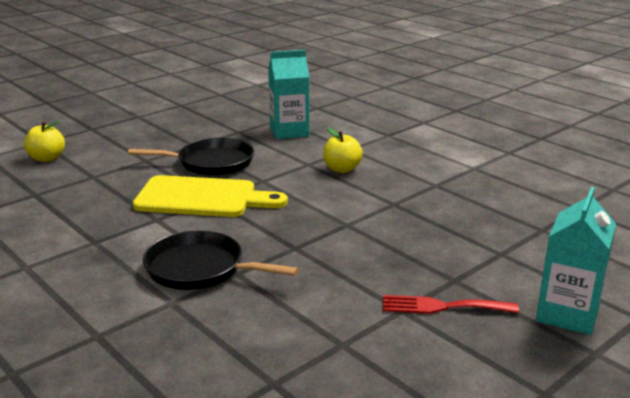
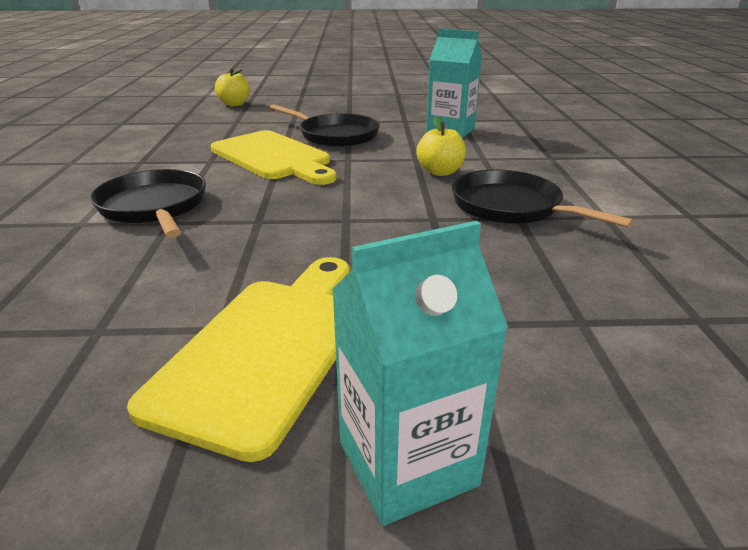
camera: 40 degrees right, 5 degrees up
red fork [383,295,519,314] -> yellow cutting board [127,257,350,462]
none -> black pan [452,170,634,228]

